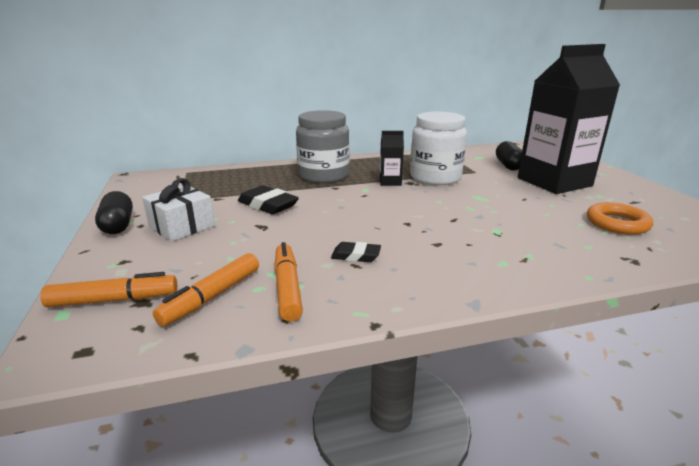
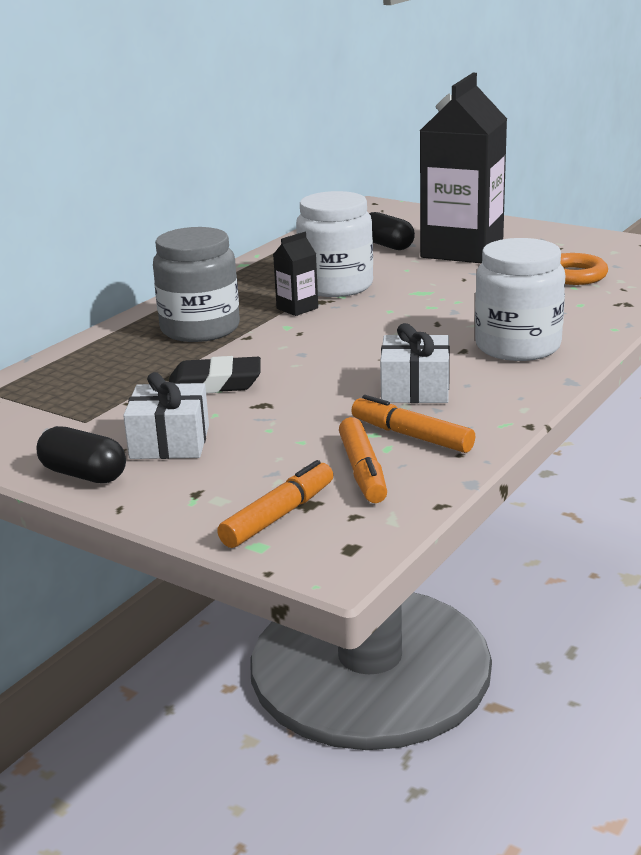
camera: 40 degrees left, 0 degrees up
black eraser [331,242,381,262] -> white gift [380,323,450,403]
none -> white jar [475,238,565,361]

